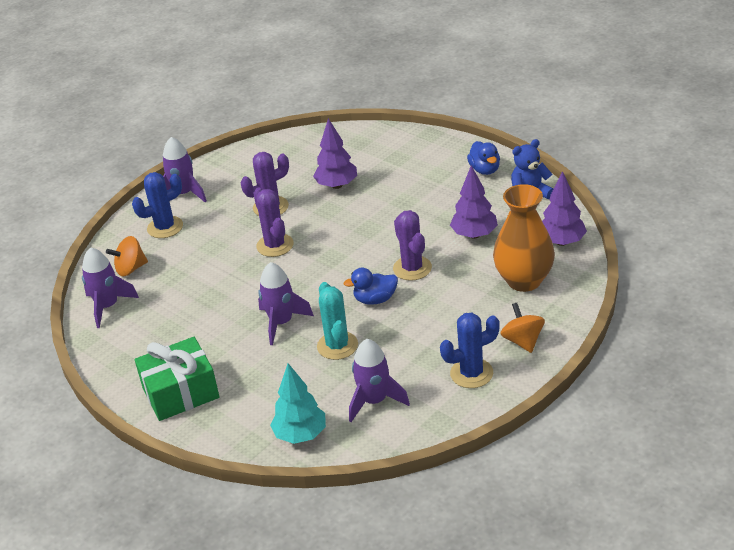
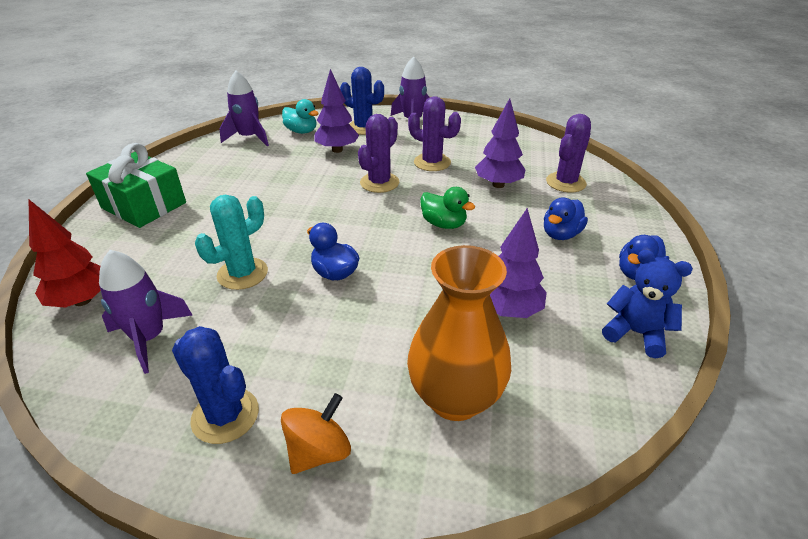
camera: 55 degrees right, 0 degrees up
orange spinning top [106,236,148,276] -> turquoise duck [282,99,319,134]
purple rocket [258,262,314,345] -> none
turquoise tree [270,363,326,444] -> red tree [29,200,101,308]
purple cactus [393,210,432,281] -> purple cactus moved to [546,114,591,192]
purple tree [542,171,587,246] -> purple tree moved to [314,69,359,153]
none -> green duck [420,187,475,229]
none -> blue duck [544,197,588,240]

